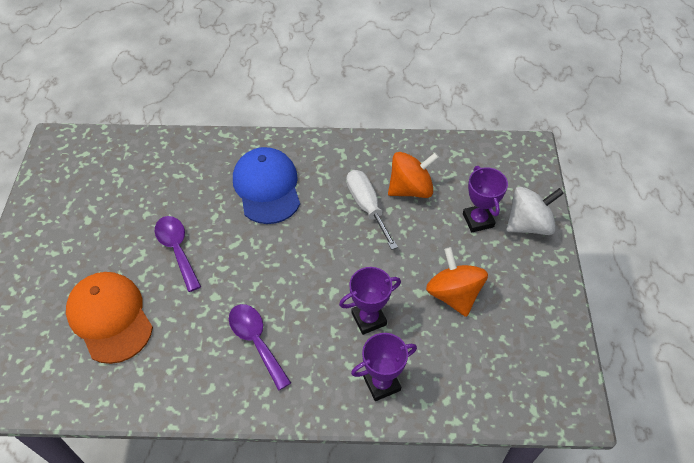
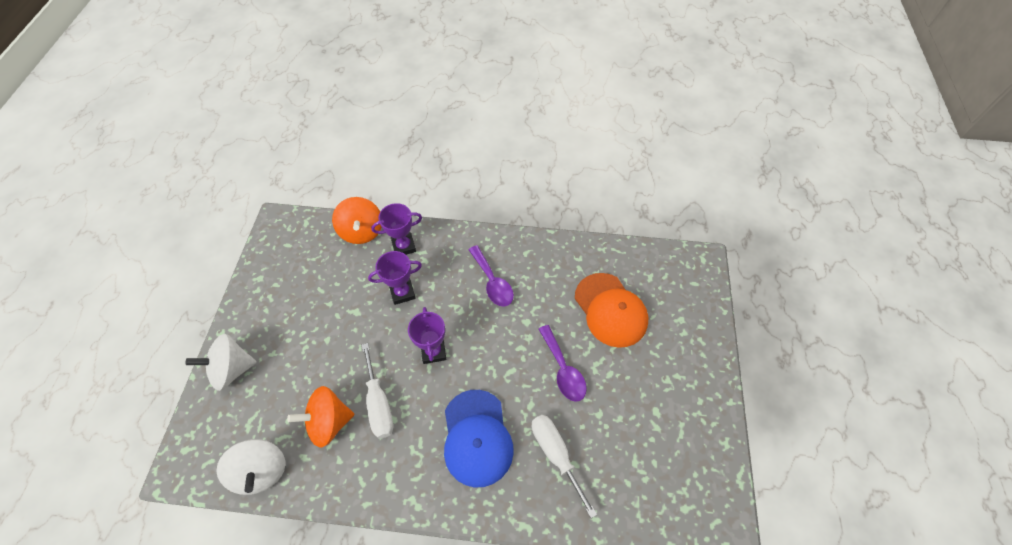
camera: 175 degrees left, 5 degrees up
orange spinning top [426,247,488,317] -> orange spinning top moved to [332,197,381,244]
purple trophy [463,166,508,232] -> purple trophy moved to [408,307,446,364]
none -> white spinning top [216,439,285,495]
none -> white screwdriver [532,415,597,518]

